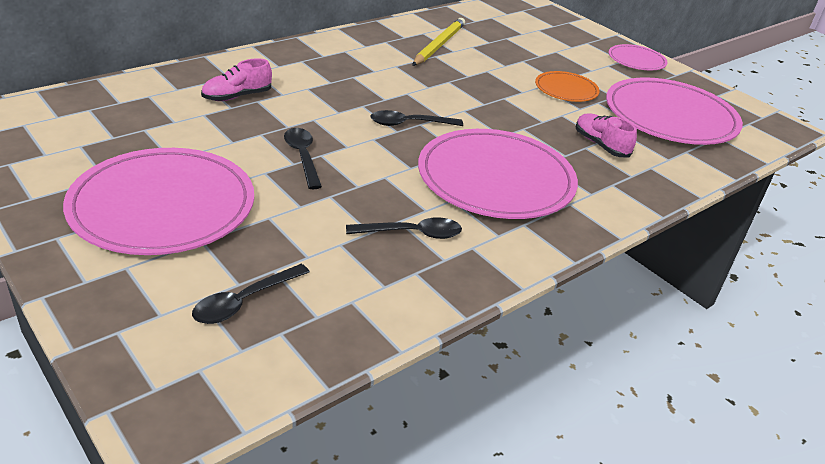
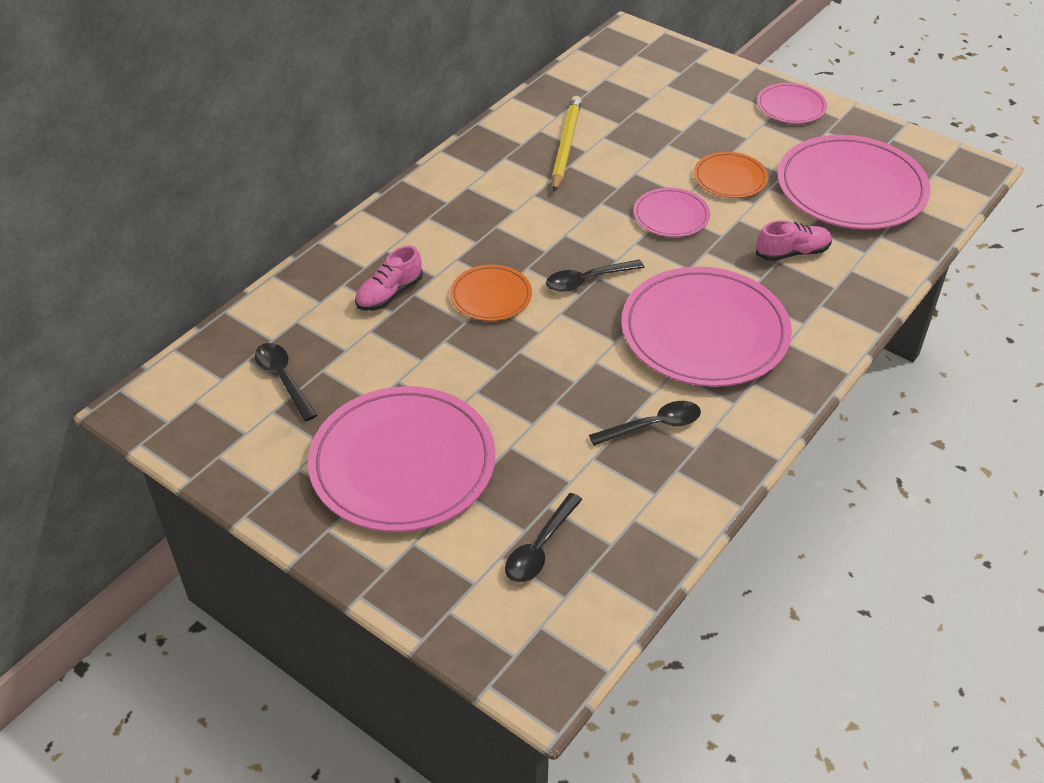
camera: 10 degrees left, 10 degrees up
black spoon [284,128,322,189] -> black spoon moved to [255,343,318,421]
pink shoe [576,113,637,157] -> pink shoe turned 120 degrees clockwise [756,220,832,261]
none -> orange plate [450,265,532,321]
none -> pink plate [633,188,710,237]

